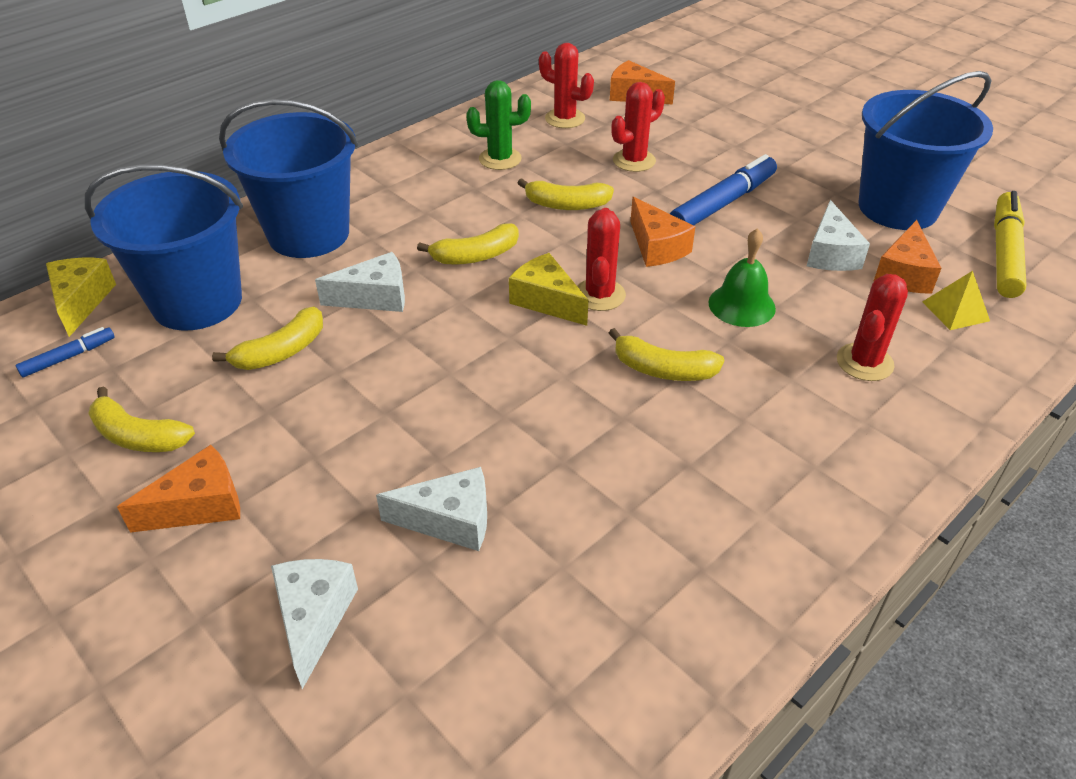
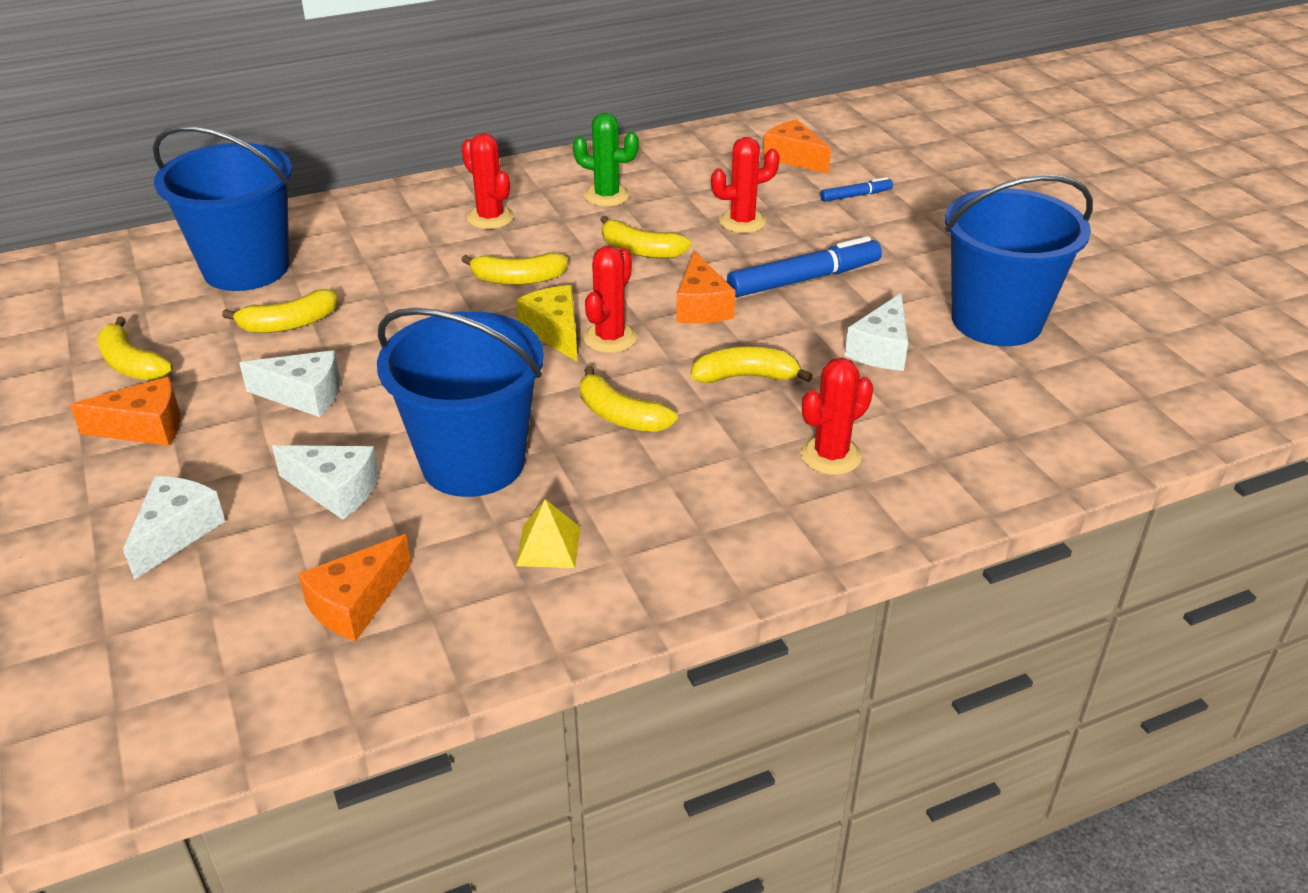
camera: 20 degrees right, 5 degrees down
blue marker [16,327,115,377] -> blue marker moved to [820,177,893,202]
yellow cheese [46,258,116,337] -> none
blue bucket [219,99,358,258] -> blue bucket moved to [377,308,544,497]
white cheese [315,252,405,312] -> white cheese moved to [239,350,340,417]
red cactus [539,43,594,128] -> red cactus moved to [462,133,514,229]
green bell [709,228,776,327] -> yellow banana [691,347,813,383]
orange cheese [873,220,942,294] -> orange cheese moved to [298,534,411,641]
yellow pyramid [922,271,990,330] -> yellow pyramid moved to [516,499,581,568]
yellow marker [994,191,1026,298] -> none

